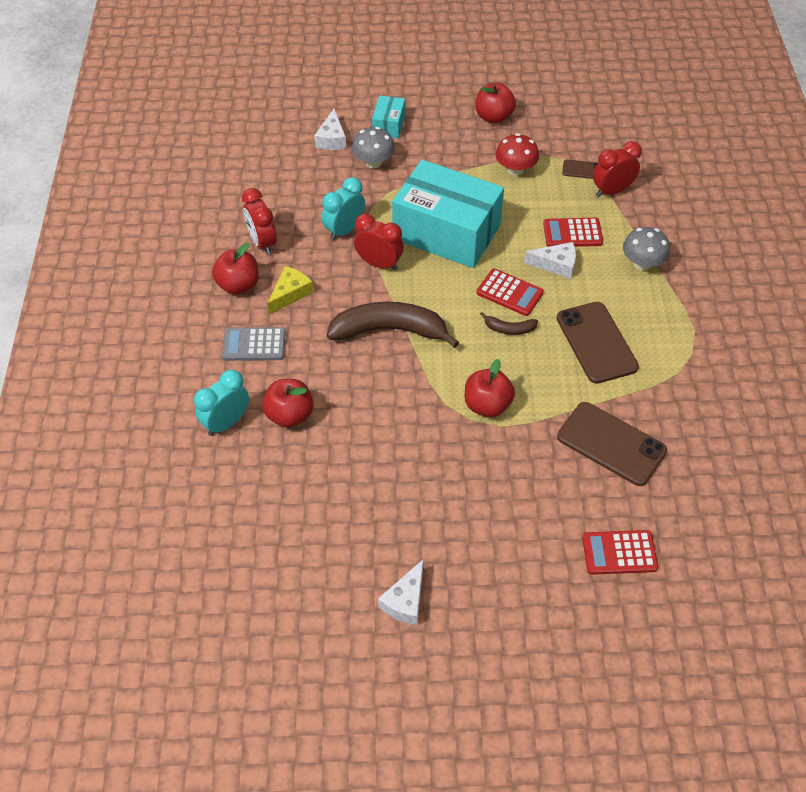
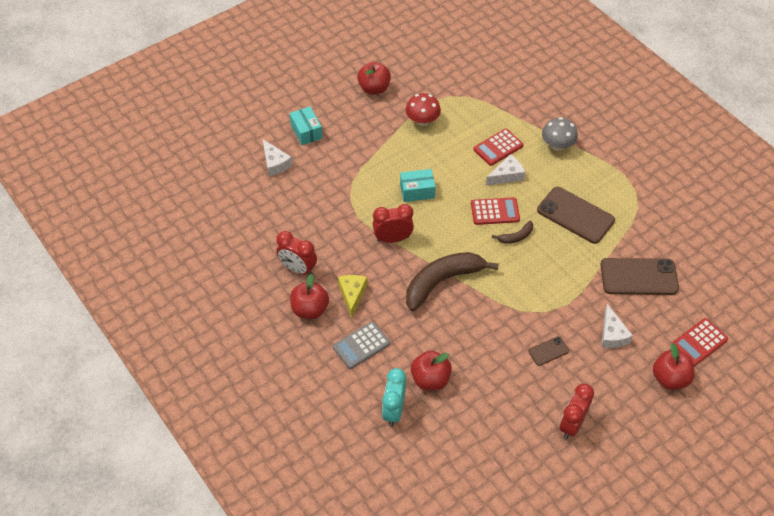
camera: 35 degrees left, 0 degrees up
turquoise clock [322,177,365,241] -> none
grey mushroom [352,127,395,168] -> none
white cheese [378,559,424,625] -> white cheese moved to [601,304,633,348]
turquoise box [392,160,504,268] -> turquoise box [400,169,436,202], size x0.44
red apple [465,359,515,417] -> red apple moved to [653,343,695,390]
brown phone [562,159,598,179] -> brown phone moved to [528,336,569,366]
red clock [593,141,642,197] -> red clock moved to [559,384,594,439]

